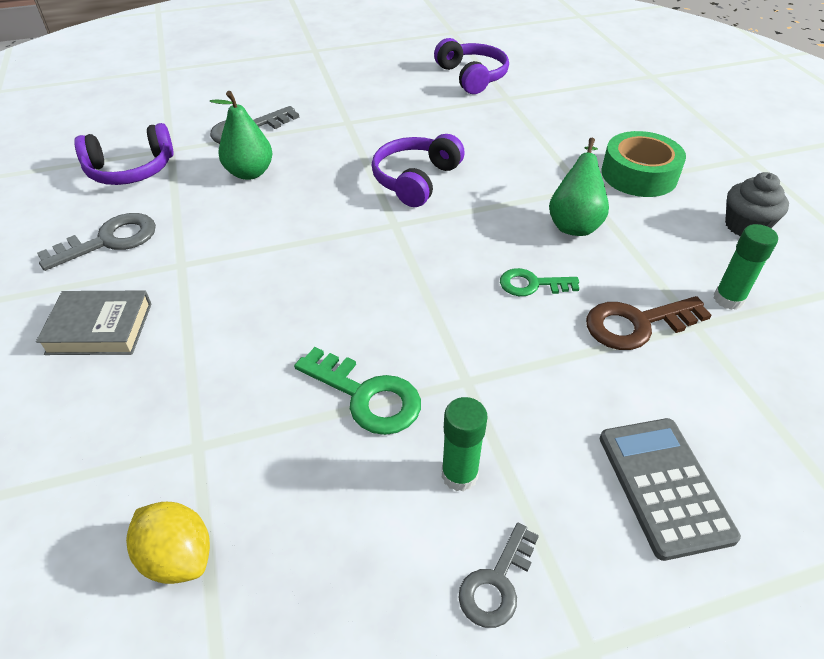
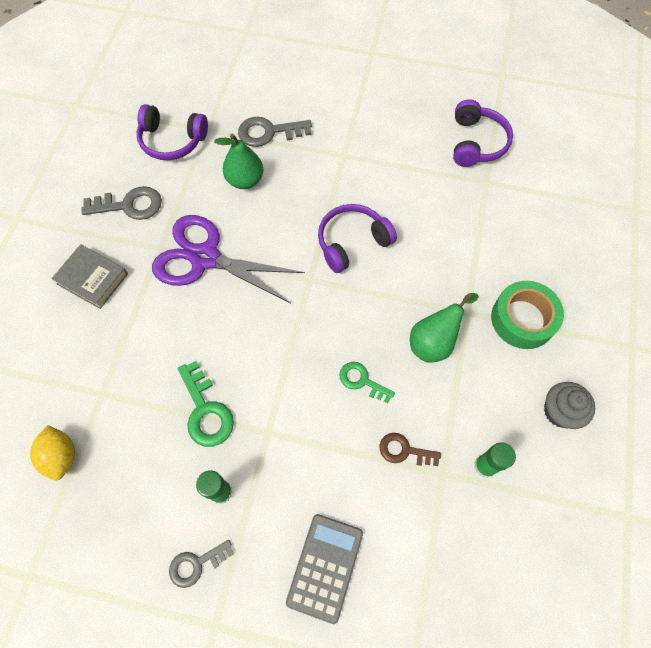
camera: 30 degrees right, 20 degrees up
brown key [586,296,712,350] -> brown key [380,433,441,466], size x0.65
none -> purple scissors [152,215,305,303]

